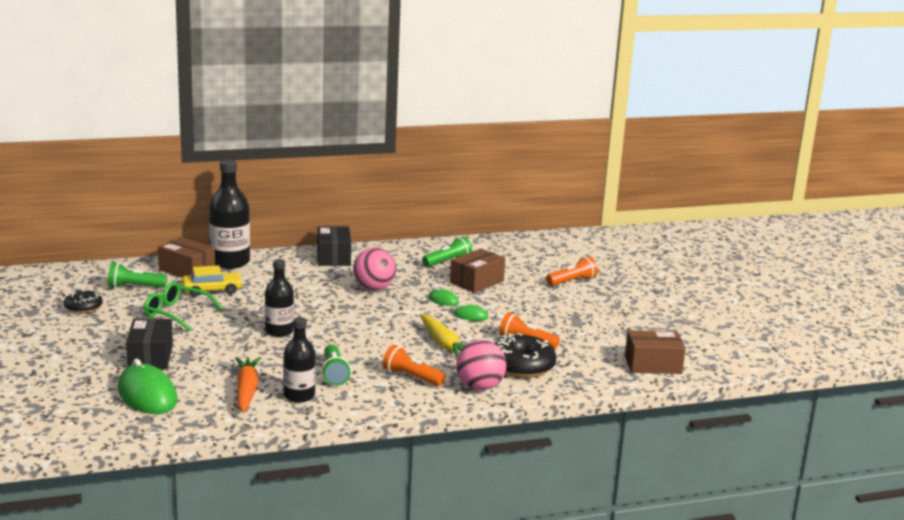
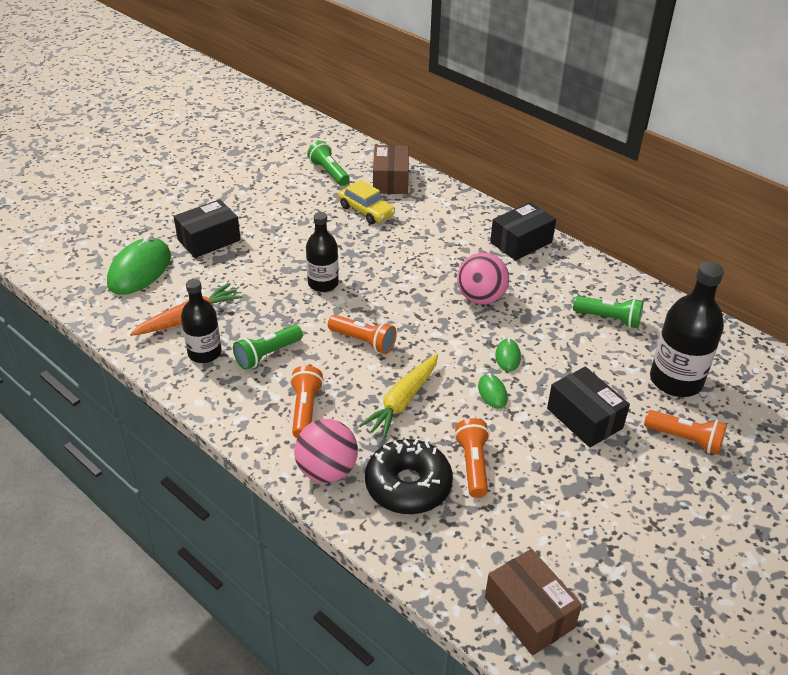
camera: 60 degrees right, 20 degrees up
black donut [64,289,103,313] -> none
green glasses [144,282,223,332] -> none
black bottle [209,160,250,269] -> black bottle moved to [650,262,724,397]
brown box [450,249,505,293] -> none
none -> orange flashlight [328,315,397,354]
none -> black box [547,367,630,447]

